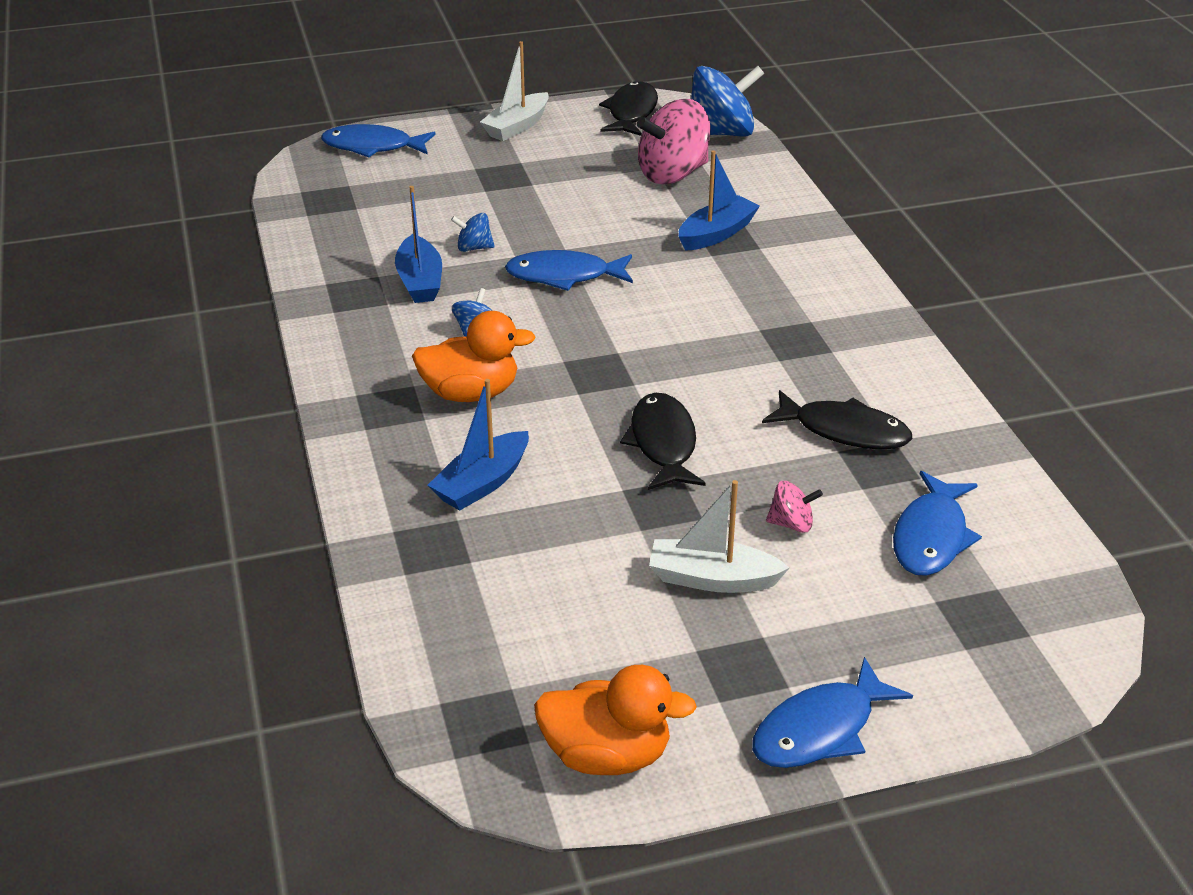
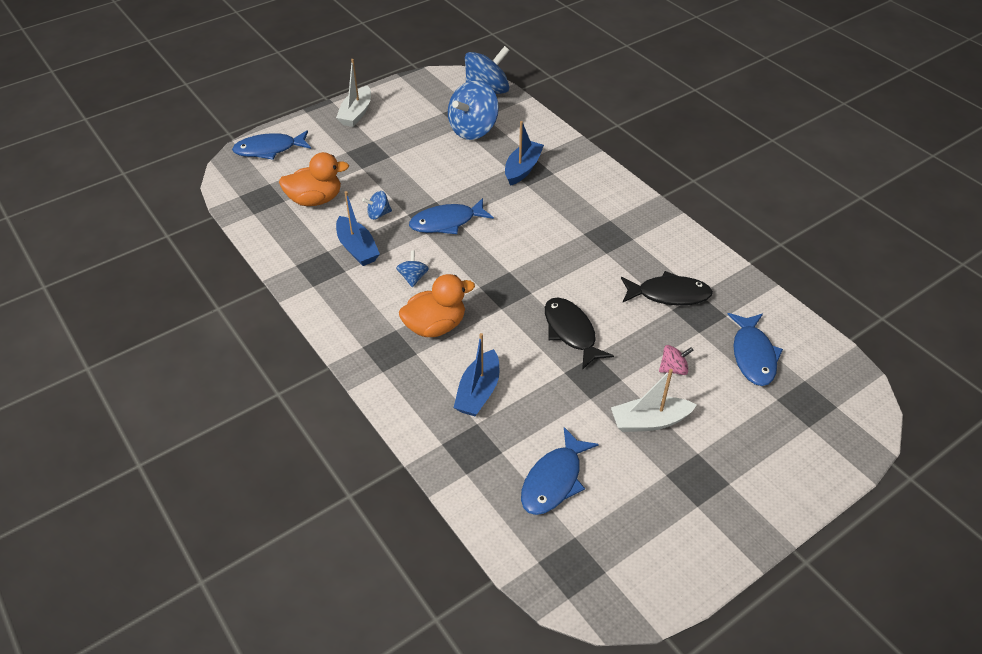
camera: 20 degrees left, 10 degrees up
orange duck [534,665,697,775] -> orange duck moved to [279,152,349,206]
black fish [599,81,658,136] -> none
pink spinning top [637,99,710,184] -> blue spinning top [448,80,499,140]
blue fish [752,657,913,768] -> blue fish moved to [521,427,599,515]

